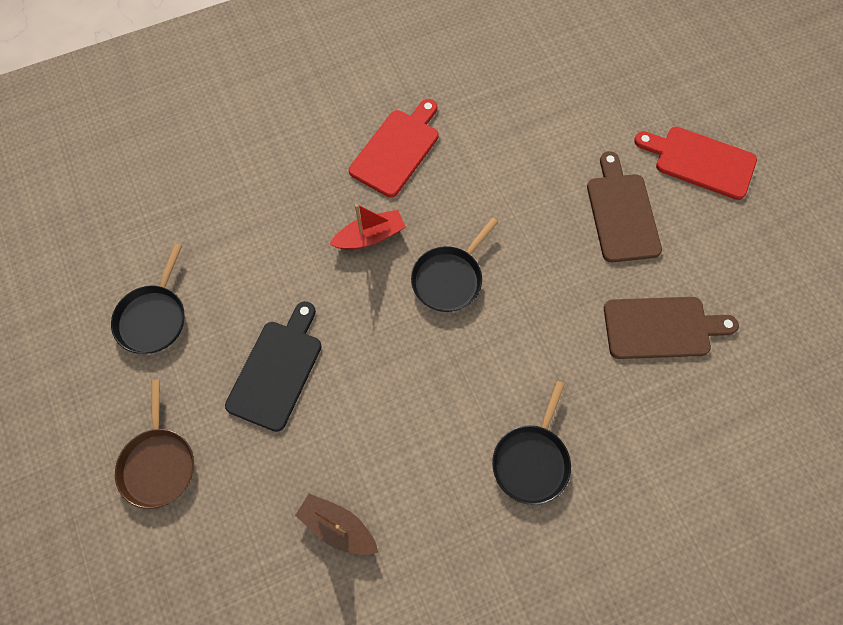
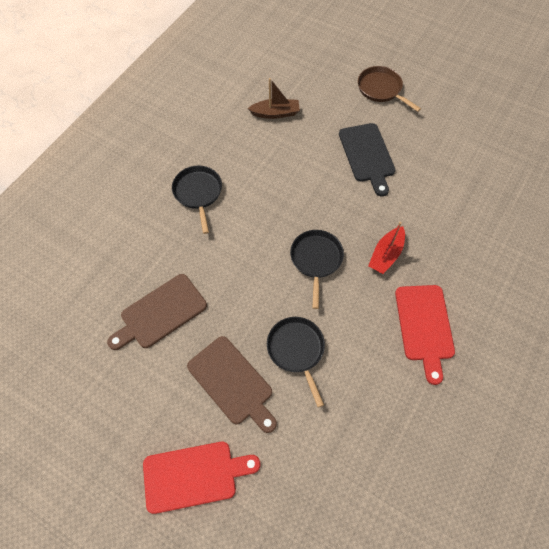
camera: 145 degrees right, 5 degrees down
black pan [111,244,185,354] -> black pan moved to [267,317,325,407]

